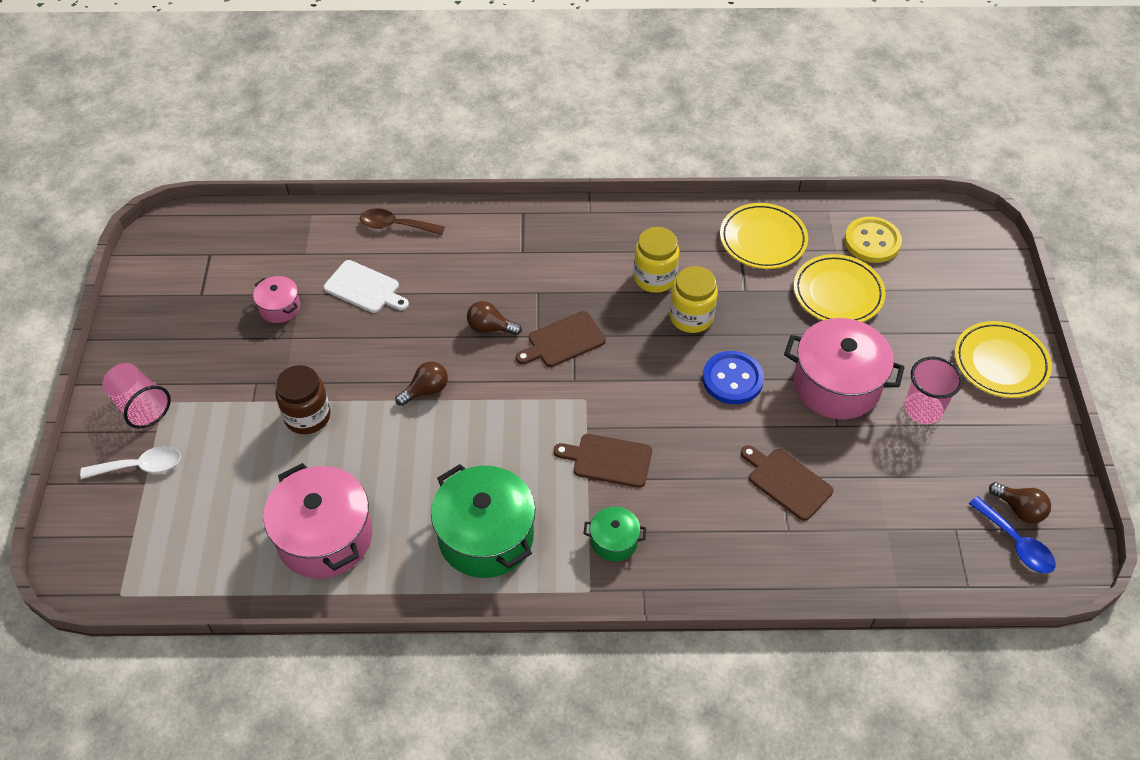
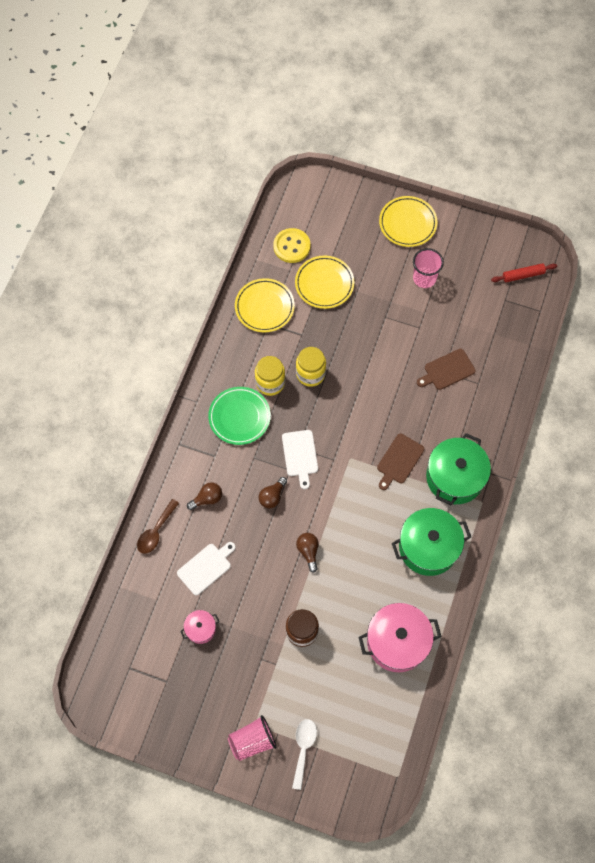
camera: 70 degrees left, 15 degrees up
brown cutting board [516,311,606,367] -> white cutting board [282,430,318,489]
green pot [584,507,646,562] -> green pot [426,433,491,505], size x2.03
blue button [702,351,764,404] -> none
pink pot [784,318,905,419] -> none
blue spoon [969,496,1056,573] -> red rolling pin [491,263,557,282]
brown light bulb [989,482,1051,523] -> brown light bulb moved to [187,482,222,510]
none -> green plate [208,387,271,445]

